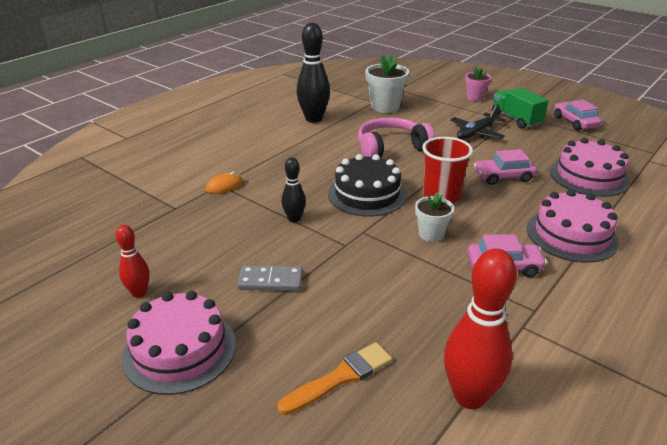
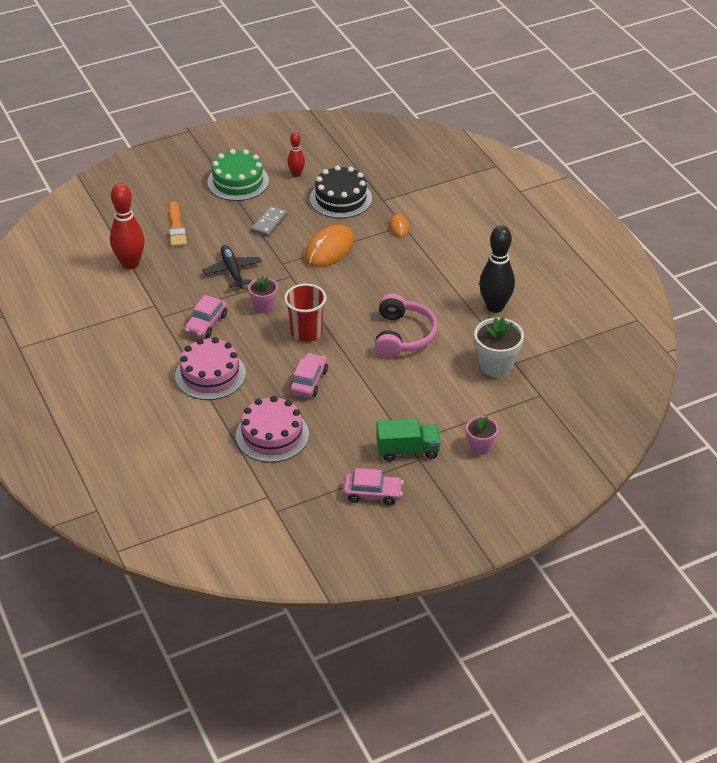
camera: 115 degrees right, 10 degrees up
pink cake [122,291,236,395] -> green cake [207,149,269,201]
black bowling pin [282,157,306,223] -> orange mouse [305,225,354,267]
black cake [328,154,407,217] -> black cake moved to [310,165,372,218]
white flower pot [415,192,454,242] -> pink flower pot [248,276,278,313]
black plane [450,104,506,139] -> black plane moved to [202,245,262,288]

